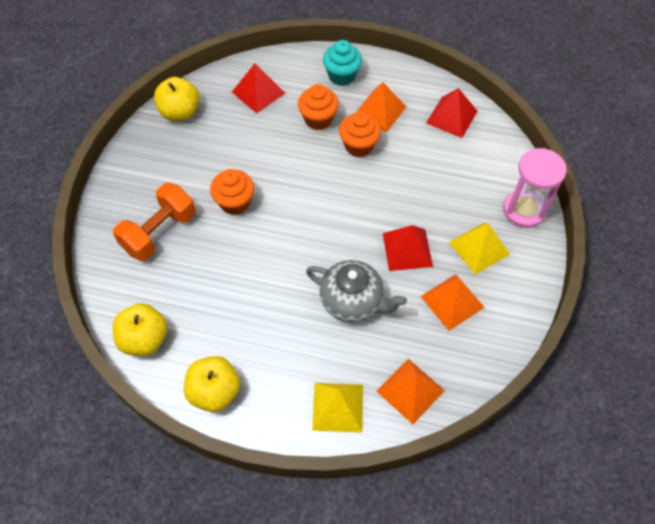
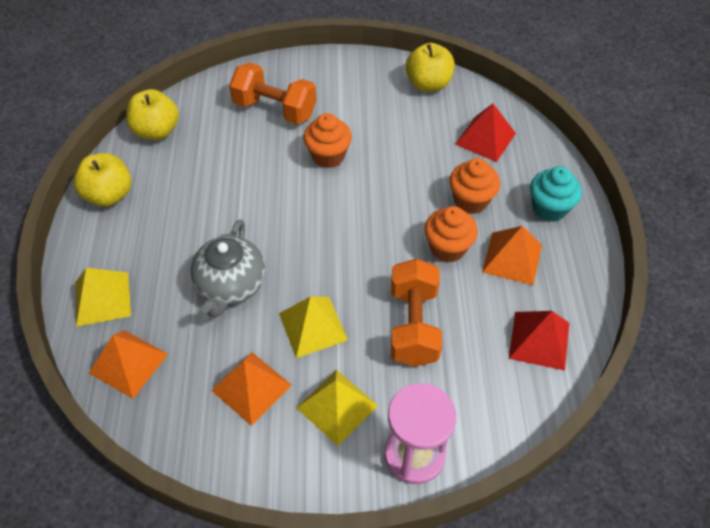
camera: 75 degrees right, 5 degrees down
red pyramid [383,225,433,271] -> yellow pyramid [279,296,348,358]
none -> orange dumbbell [391,259,442,367]

